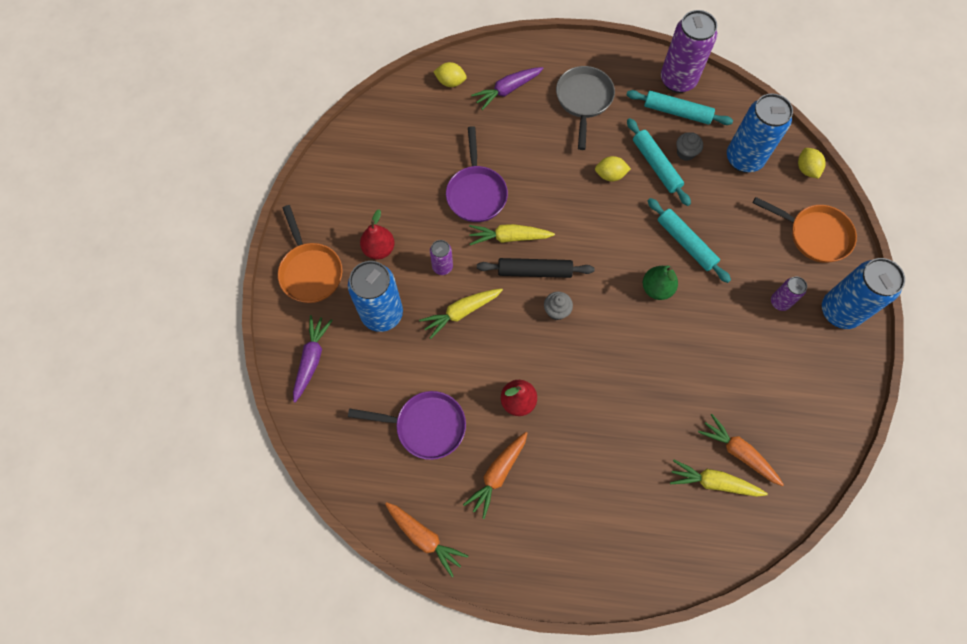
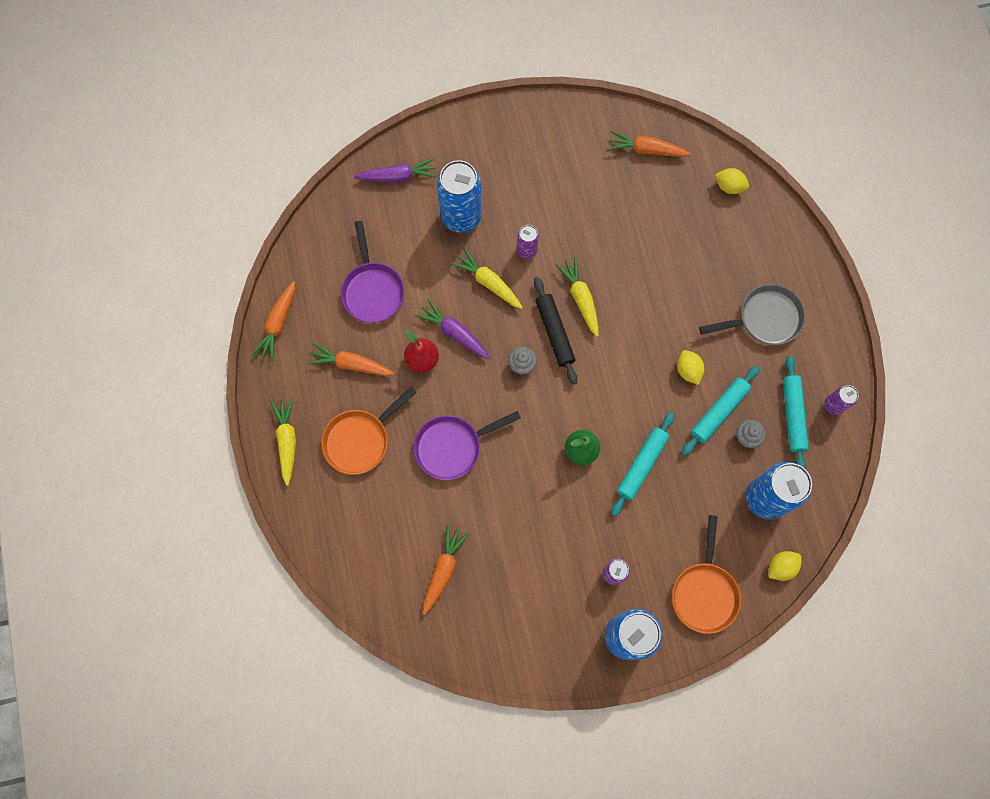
camera: 70 degrees right, 5 degrees up
orange pan [278,205,342,303] -> orange pan moved to [321,386,417,475]
red pear [360,209,395,259] -> none
yellow lemon [433,62,467,87] -> yellow lemon turned 60 degrees counterclockwise [715,168,749,194]
purple pan [446,126,508,222] -> purple pan moved to [414,411,521,480]
purple carrot [471,67,544,110] -> purple carrot moved to [415,299,490,359]
purple can [661,10,717,93] -> purple can [824,385,859,415], size x0.50
yellow carrot [670,460,768,497] -> yellow carrot moved to [270,397,296,486]
none -> orange carrot [608,131,691,157]

